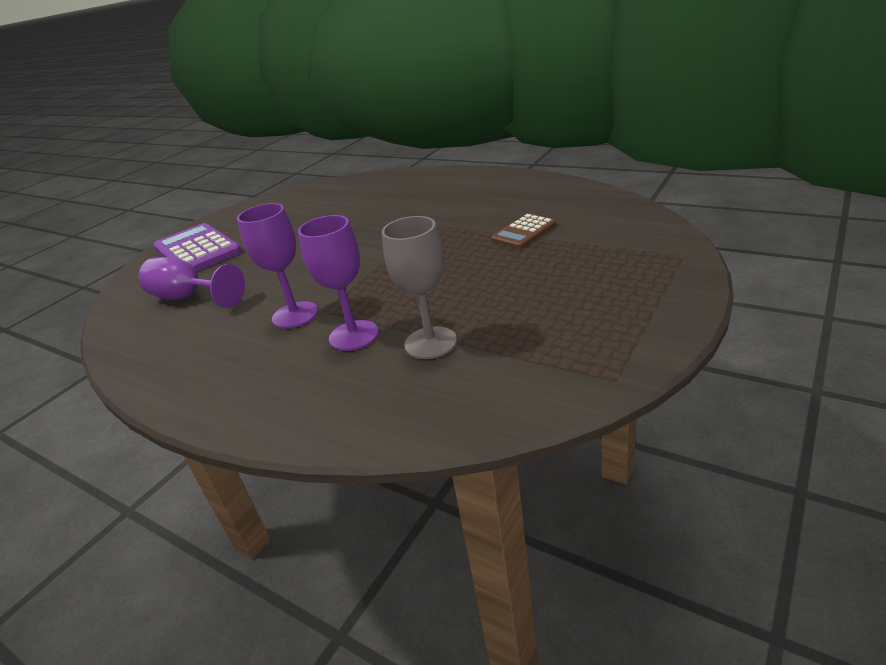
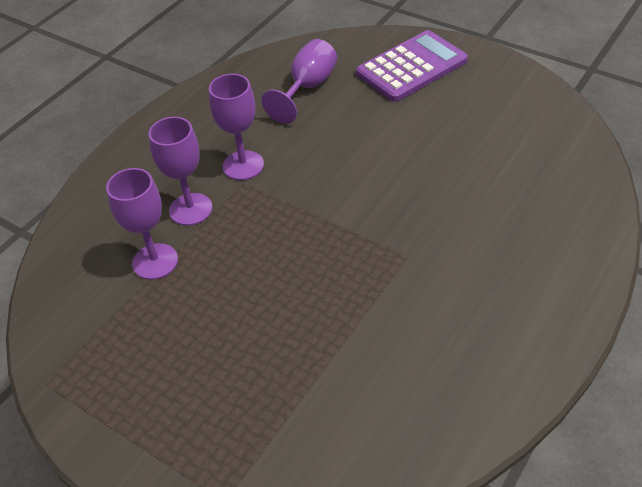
camera: 90 degrees right, 15 degrees up
grey goblet [382,216,457,359] -> purple goblet [106,168,178,280]
brown calculator [491,213,556,249] -> none

